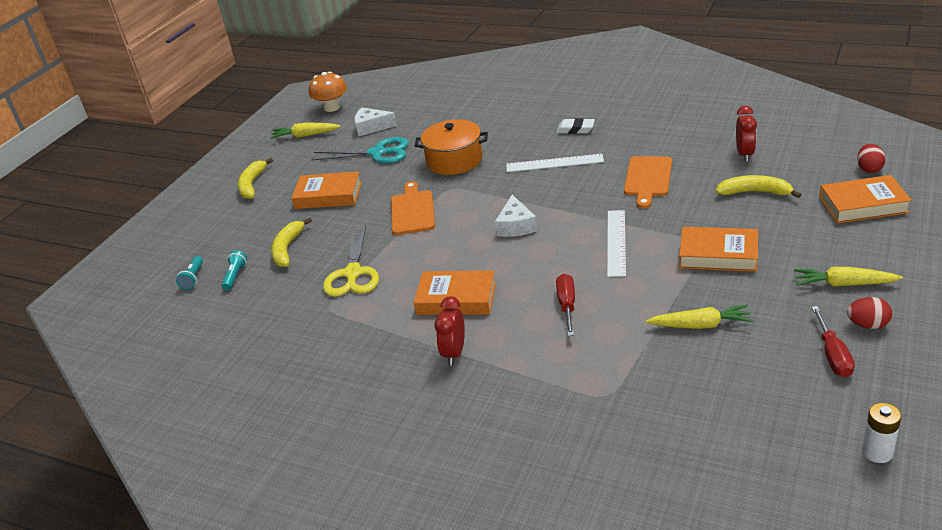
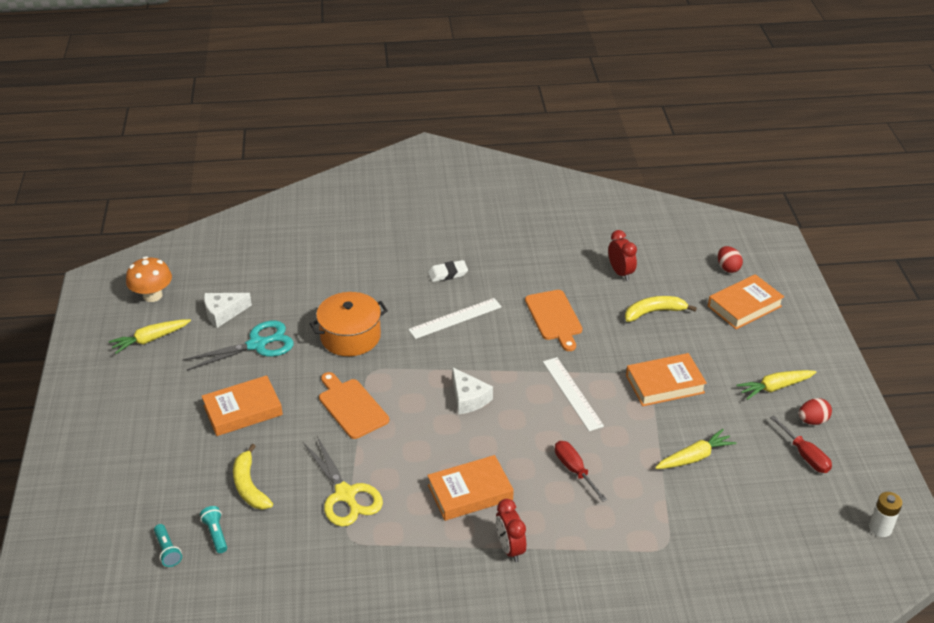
camera: 35 degrees left, 5 degrees up
yellow banana [238,158,273,199] -> none

